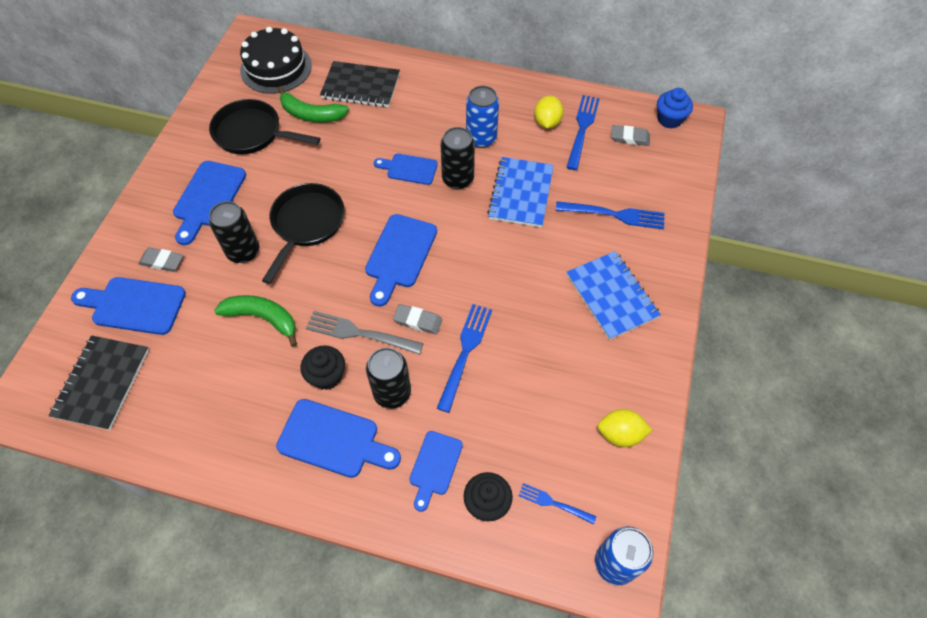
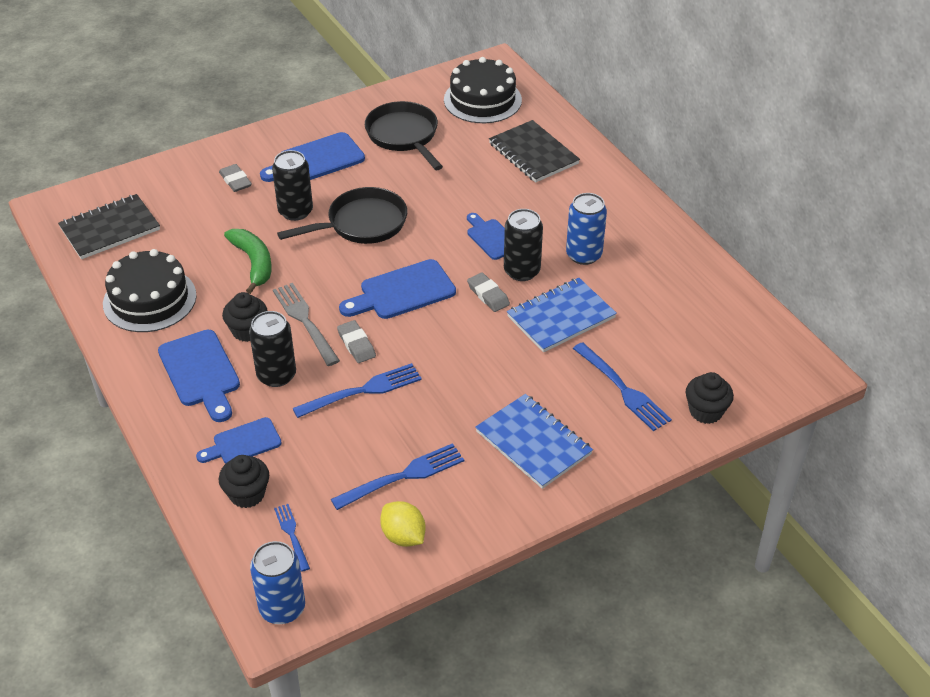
camera: 45 degrees right, 15 degrees down
blue cutting board [71,277,186,335] -> none
green banana [278,87,349,122] -> none
yellow lemon [534,96,563,128] -> none
blue fork [566,95,600,170] -> blue fork moved to [331,443,464,510]
blue notebook [567,251,661,340] -> blue notebook turned 60 degrees counterclockwise [475,394,593,489]
grey eraser [611,125,650,146] -> grey eraser moved to [467,272,510,312]
blue cupcake [657,88,693,128] -> none
none -> black cake [103,249,197,332]
none -> black cupcake [686,372,734,424]

